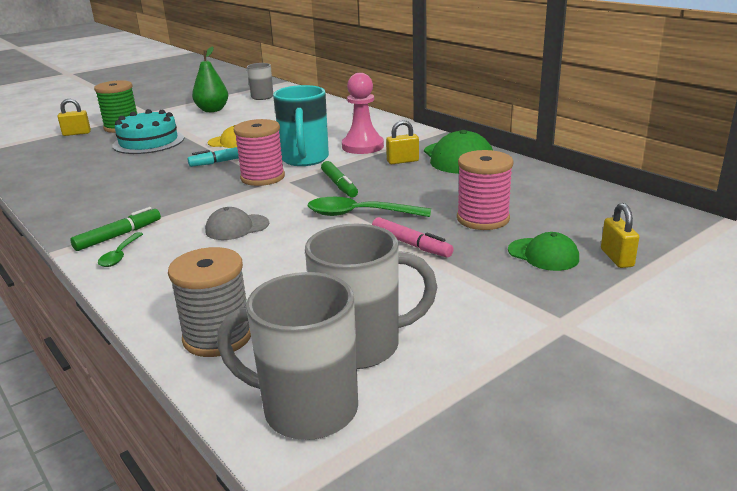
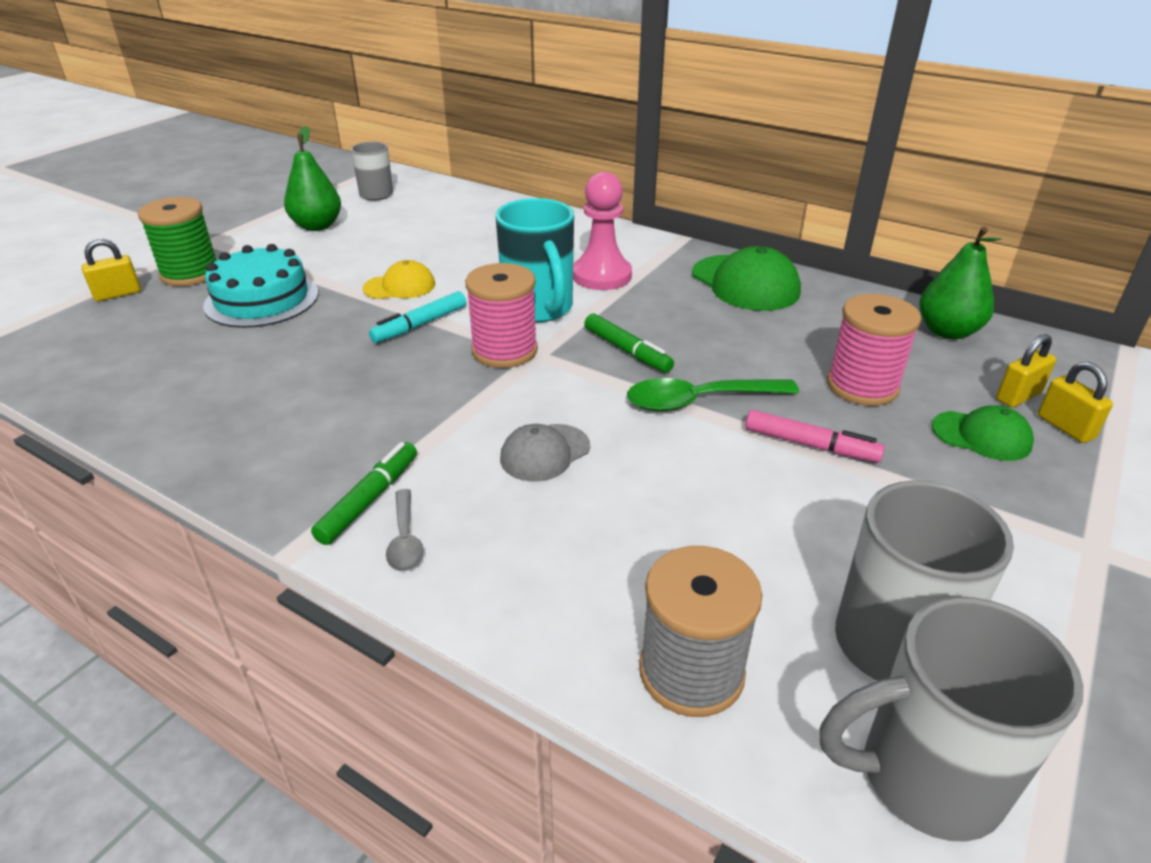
camera: 20 degrees left, 10 degrees up
green spoon [98,232,143,267] -> grey spoon [386,489,423,571]
yellow padlock [386,120,419,164] -> yellow padlock moved to [996,334,1056,407]
none -> green pear [919,227,1001,339]

